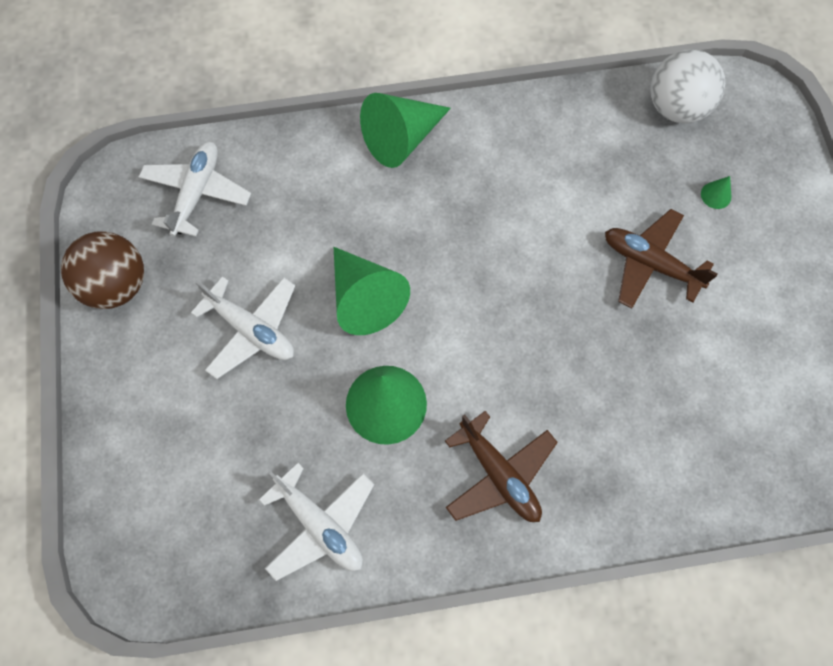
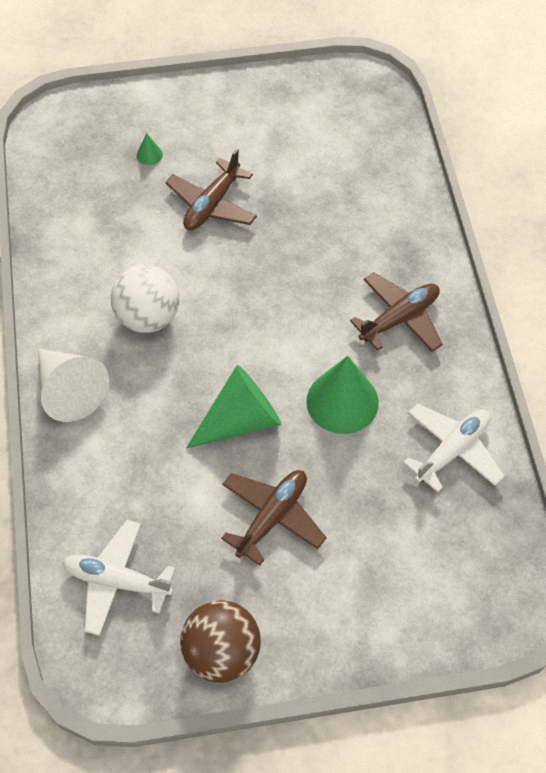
camera: 90 degrees left, 10 degrees down
white plane [191,276,296,379] -> brown plane [221,470,327,565]
green cone [360,93,451,168] -> white cone [38,349,109,422]
white ball [650,49,725,123] -> white ball moved to [111,265,179,333]

